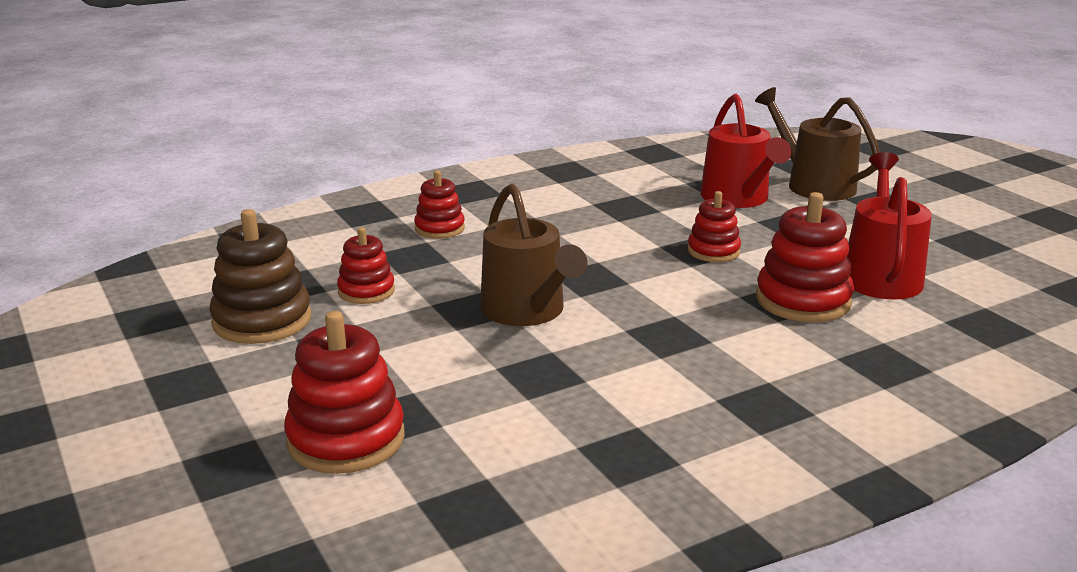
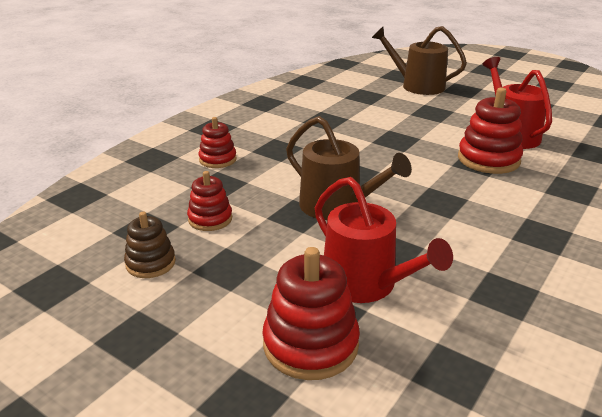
camera: 25 degrees left, 5 degrees up
brown stacking toy [209,209,311,344] -> brown stacking toy [124,212,176,278], size x0.61
red stacking toy [688,191,741,262] -> none
red watering can [700,94,792,208] -> red watering can moved to [315,177,453,303]

